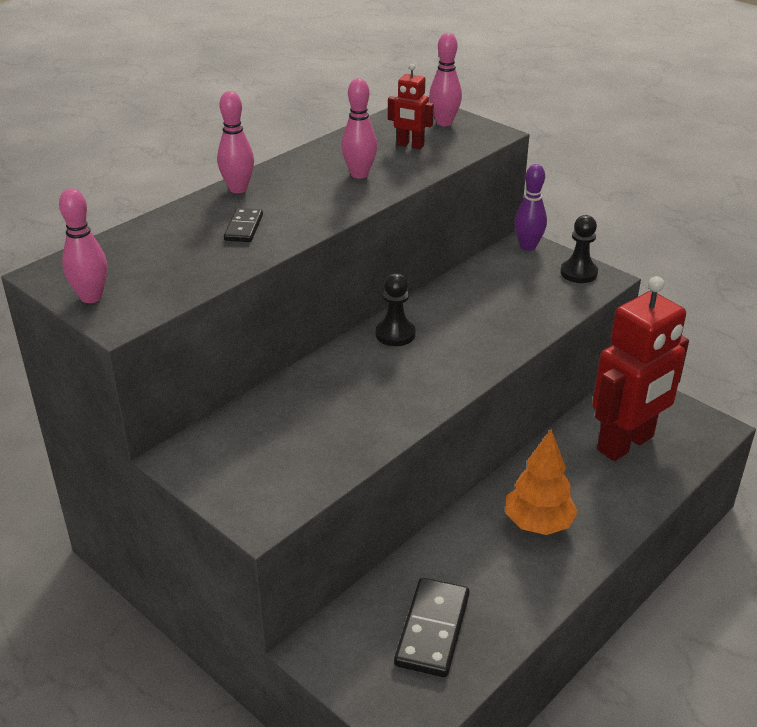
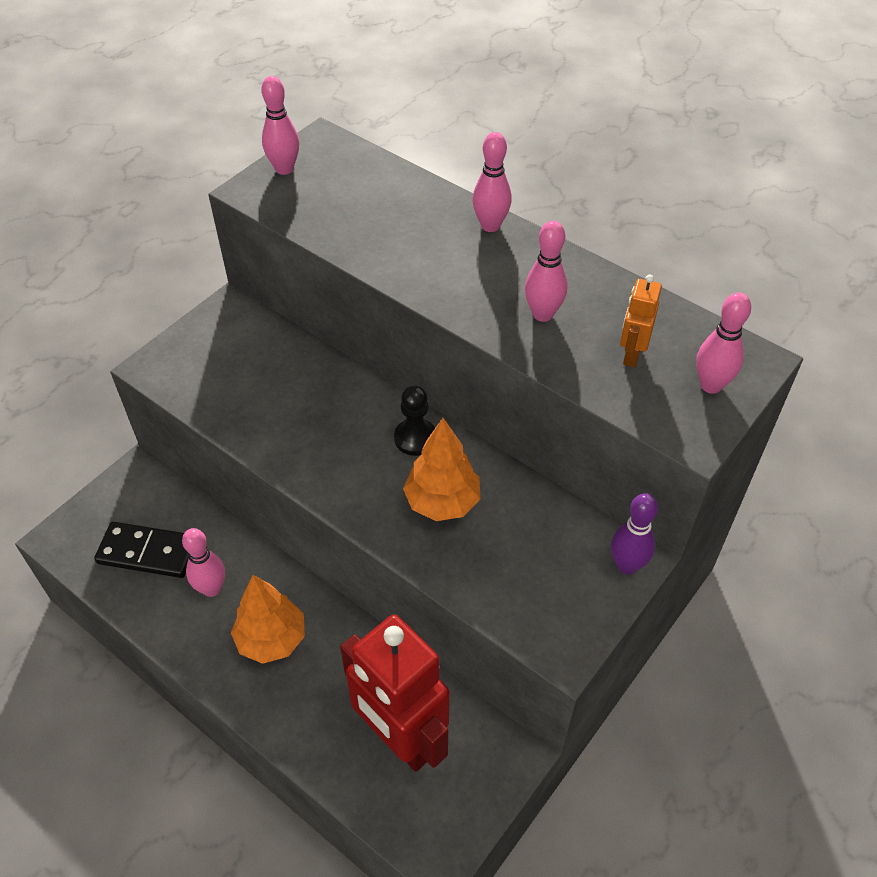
camera: 85 degrees right, 15 degrees up
black domino [224,208,263,242] -> none
red robot [388,64,434,149] -> orange robot [620,275,662,367]
black pawn [560,215,598,283] -> none
none -> pink bowling pin [182,528,225,597]
none -> orange tree [403,418,480,521]

